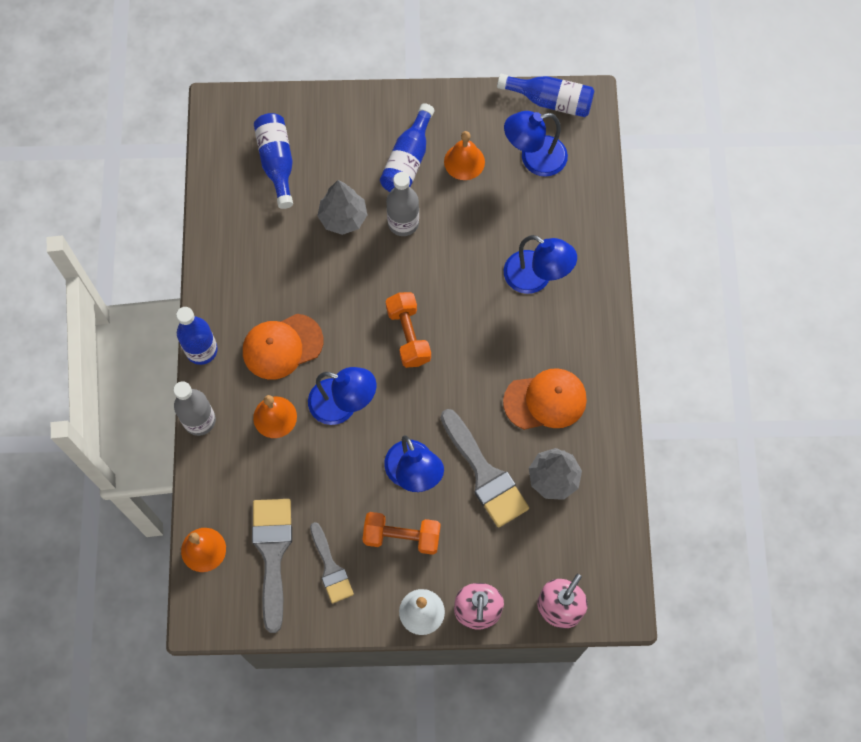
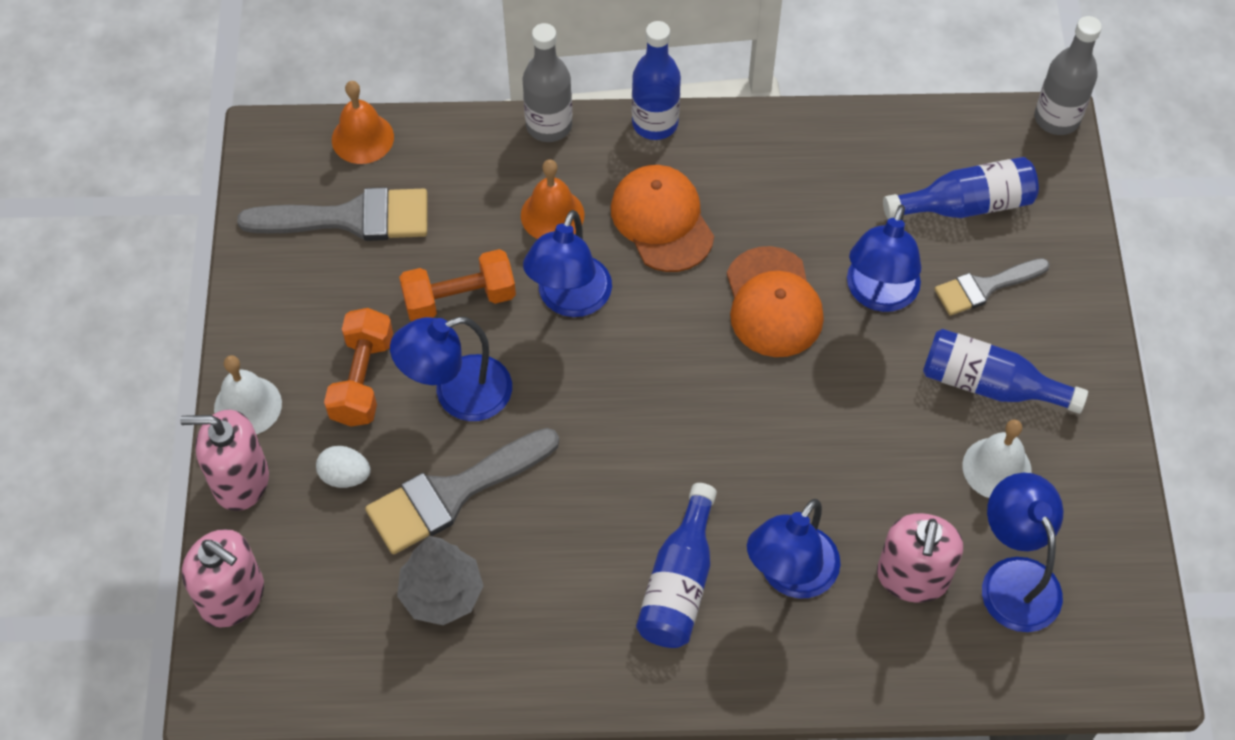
camera: 90 degrees right, 10 degrees down
grey brush [310,522,354,603] -> grey brush moved to [935,258,1050,316]
grey tree [317,180,367,235] -> blue lamp [847,205,921,312]
grey bottle [386,172,419,236] -> grey bottle moved to [1035,16,1102,135]
orange dumbbell [386,292,431,368] -> orange dumbbell moved to [399,249,516,321]
orange bell [444,131,485,180] -> white bell [963,419,1032,498]
blue bottle [497,74,594,117] -> blue bottle moved to [636,483,717,648]
orange cap [503,368,587,430] -> orange cap moved to [727,246,824,357]
none -> white egg [316,446,371,488]
none -> pink soap dispenser [877,513,963,603]

